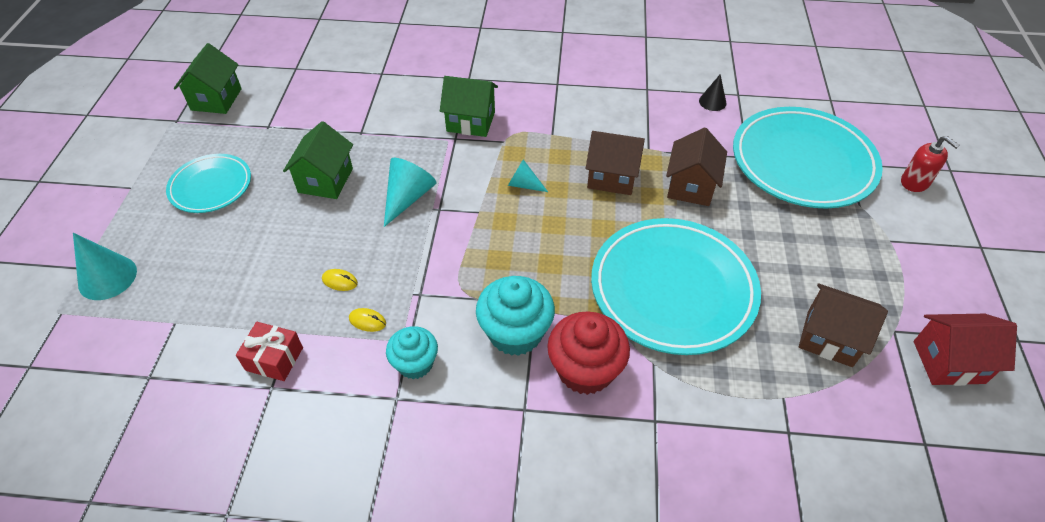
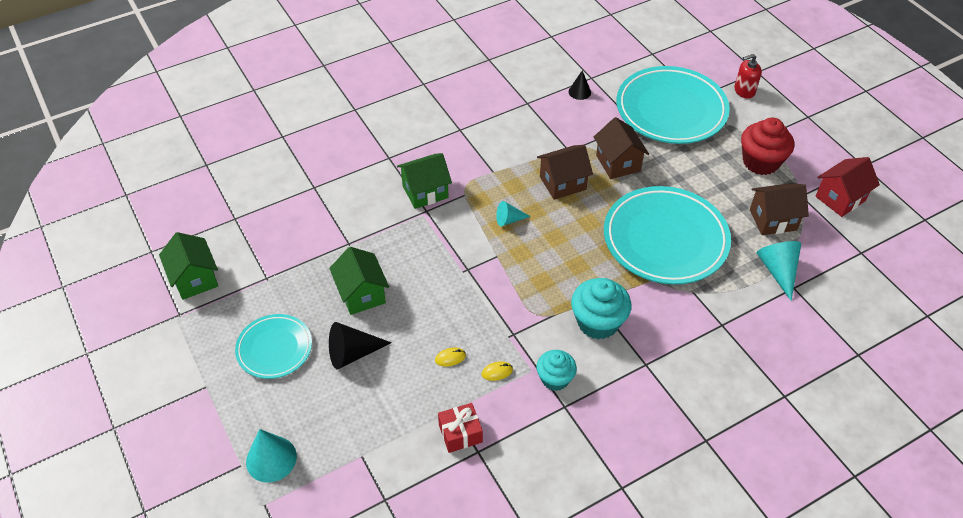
camera: 35 degrees left, 0 degrees up
turquoise cone [384,158,436,227] -> turquoise cone moved to [756,241,801,301]
red cupcake [547,311,630,395] -> red cupcake moved to [741,118,794,175]
red soap dispenser [901,136,960,192] -> red soap dispenser turned 150 degrees clockwise [734,54,762,99]
none -> black cone [329,322,392,370]

